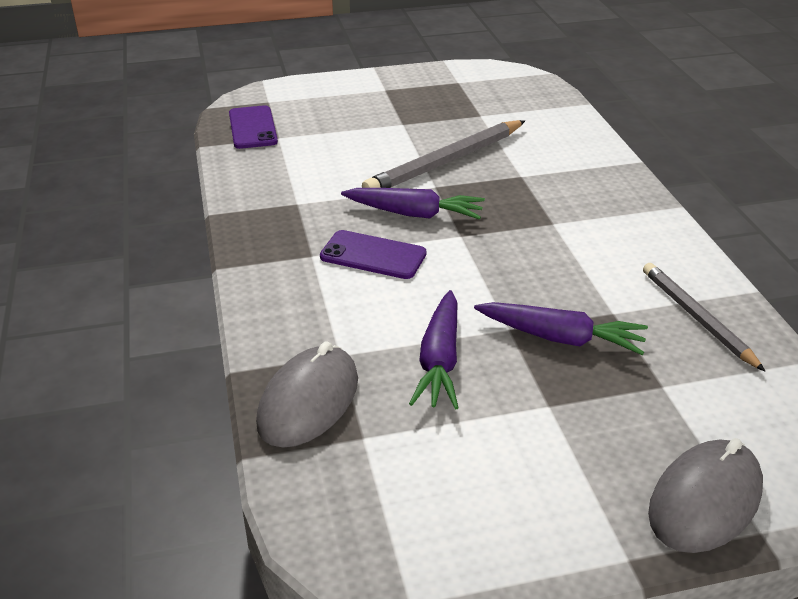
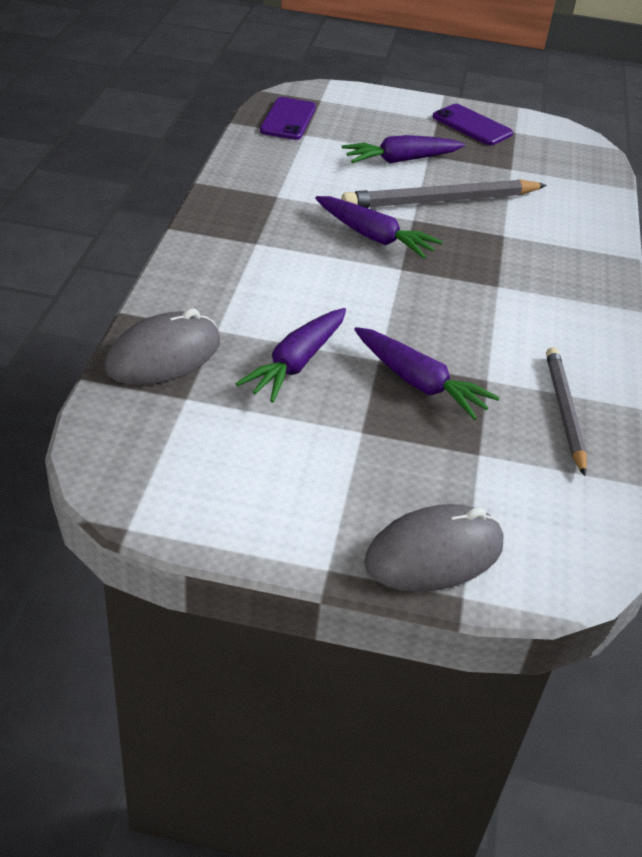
camera: 20 degrees right, 5 degrees up
purple phone [320,230,427,279] -> purple phone moved to [433,104,513,145]
none -> purple carrot [342,135,465,163]

